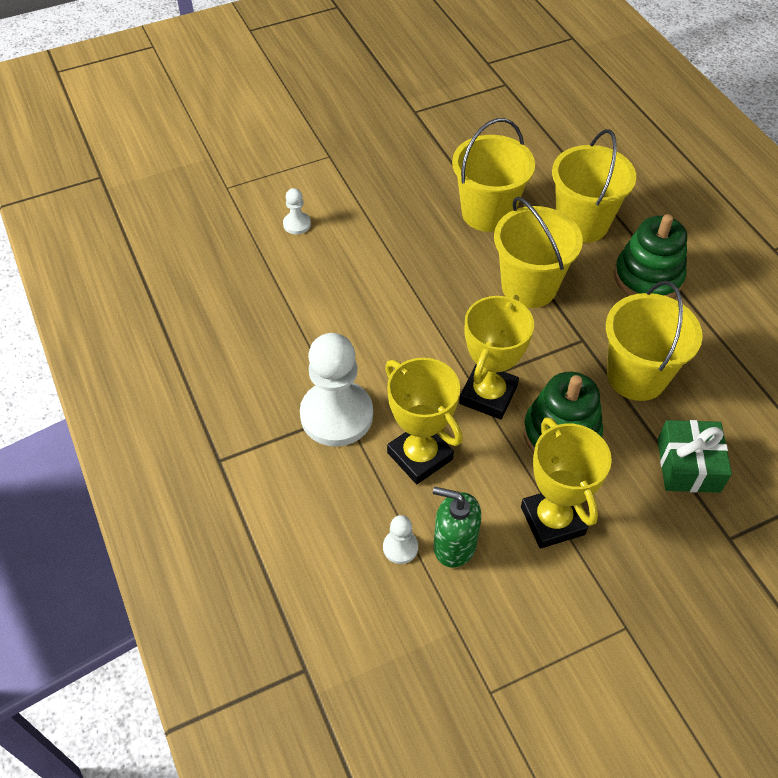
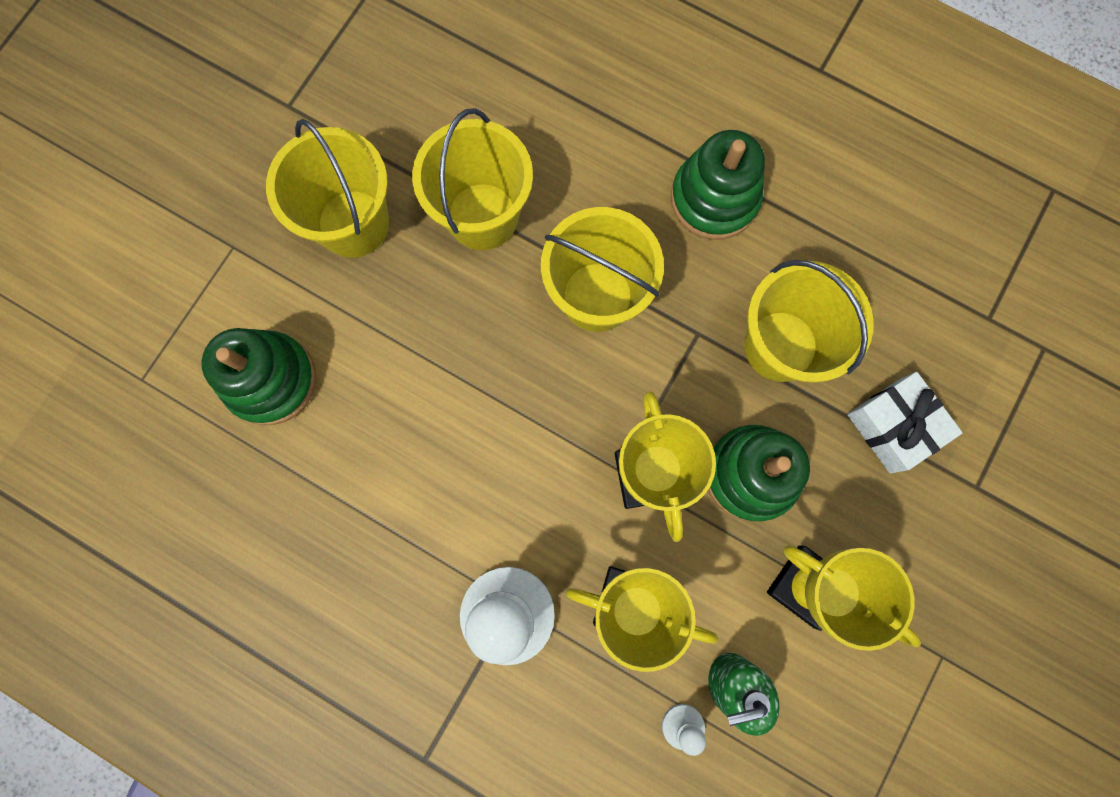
camera: 35 degrees left, 25 degrees up
white pawn [283,188,311,234] -> green stacking toy [201,328,316,425]
yellow bucket [552,129,636,243] -> yellow bucket moved to [266,119,389,258]
green gift [658,420,732,493] -> white gift [847,372,963,474]

